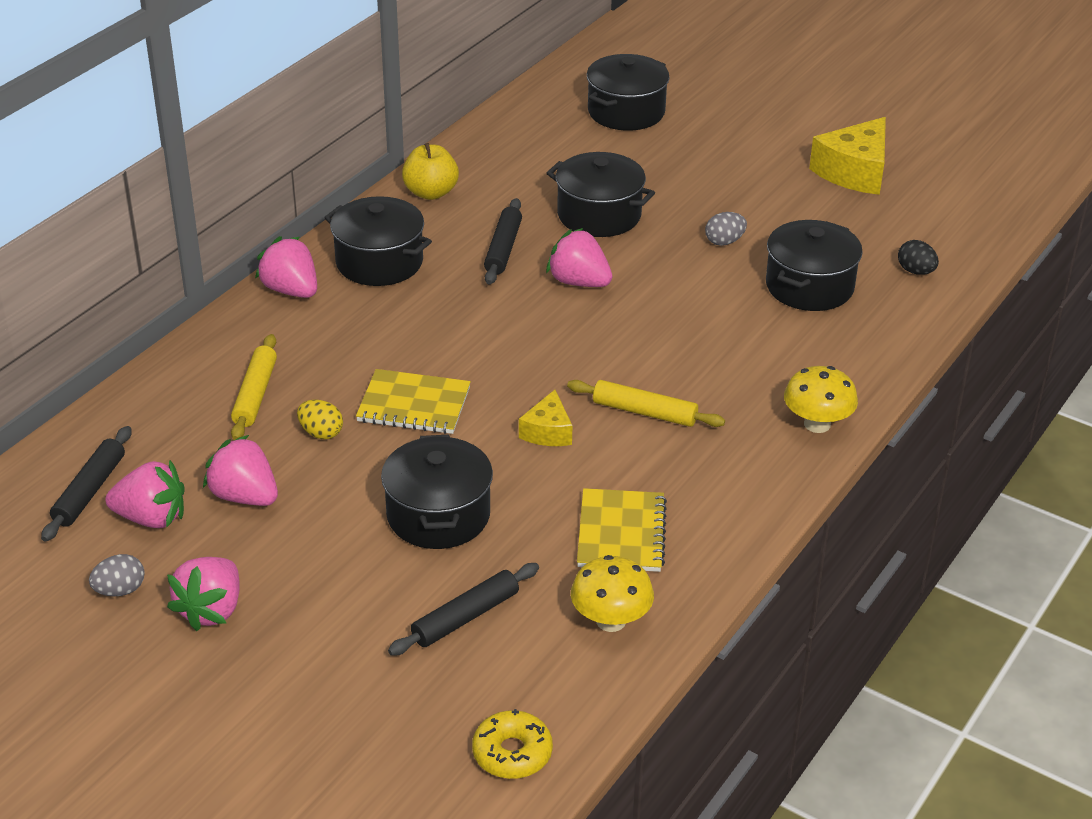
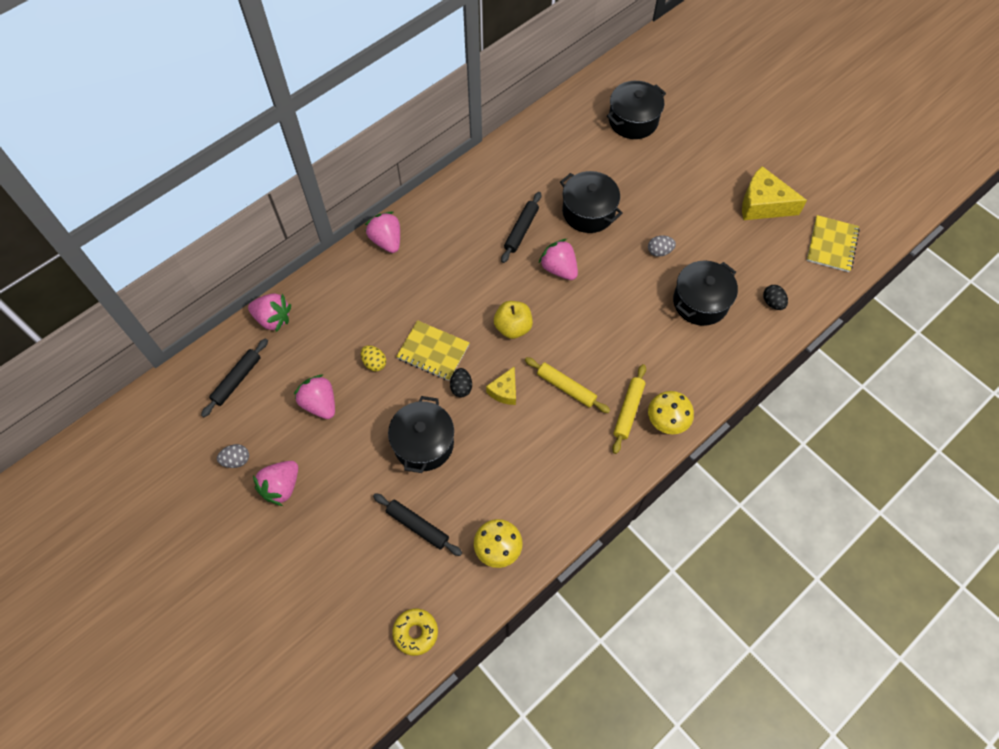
camera: 15 degrees right, 25 degrees up
pink strawberry [105,460,185,528] -> pink strawberry moved to [248,293,291,332]
yellow rolling pin [231,334,277,440] -> yellow rolling pin moved to [612,364,646,454]
black pot [324,196,432,286] -> none
black rolling pin [388,563,539,656] -> black rolling pin turned 60 degrees clockwise [373,493,462,556]
yellow apple [402,143,459,200] -> yellow apple moved to [494,301,533,339]
yellow notebook [577,488,667,572] -> yellow notebook moved to [807,215,860,272]
yellow cheese [809,117,886,195] -> yellow cheese turned 60 degrees clockwise [742,166,807,220]
none -> black egg [450,368,472,397]

